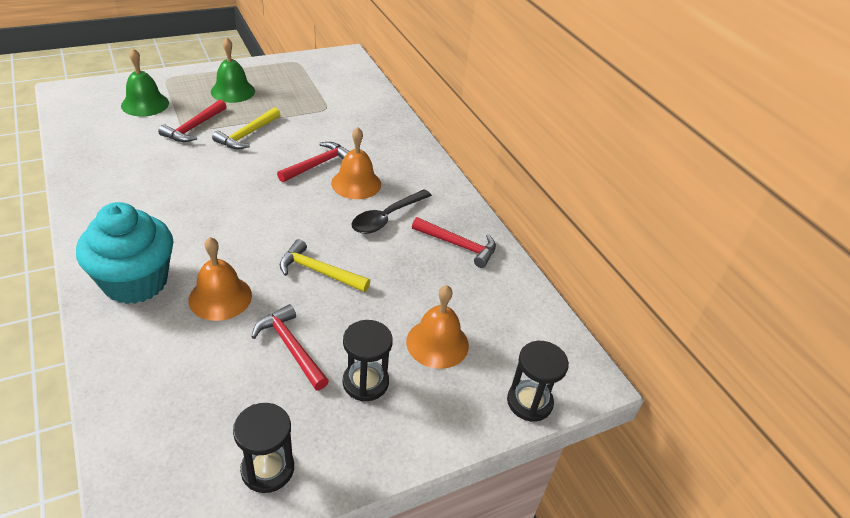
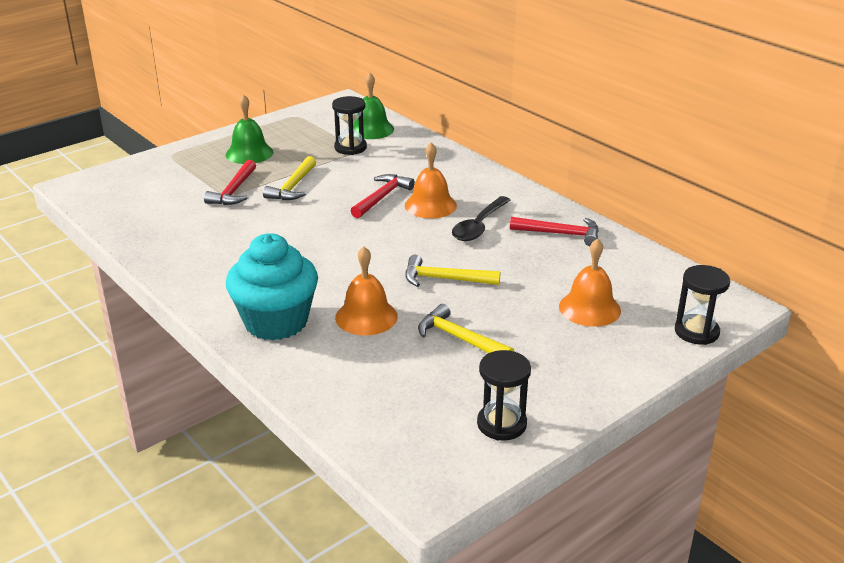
camera: 10 degrees left, 10 degrees down
green bell [121,49,169,117] -> green bell moved to [353,73,394,139]
red hammer [252,304,329,390] -> yellow hammer [418,304,514,353]
black hourglass [343,320,393,401] -> black hourglass moved to [332,96,367,155]

